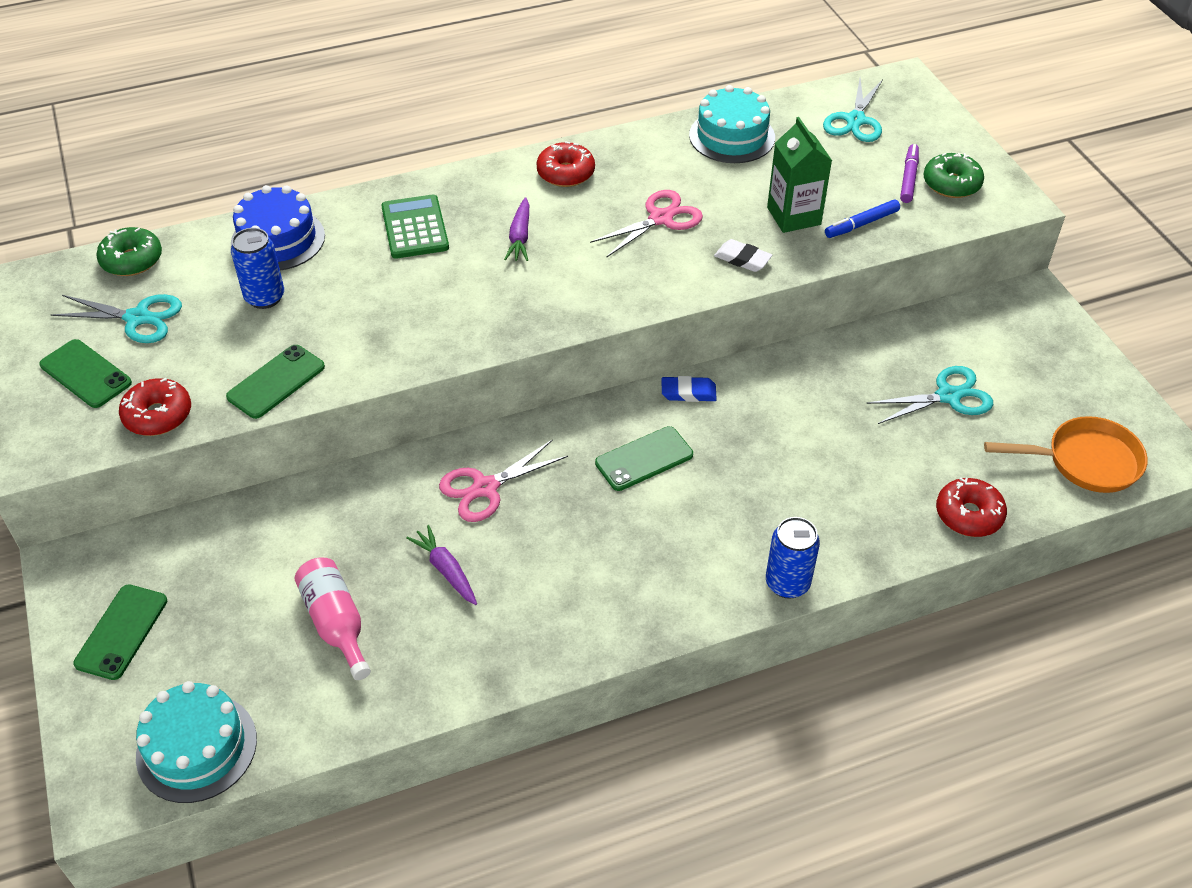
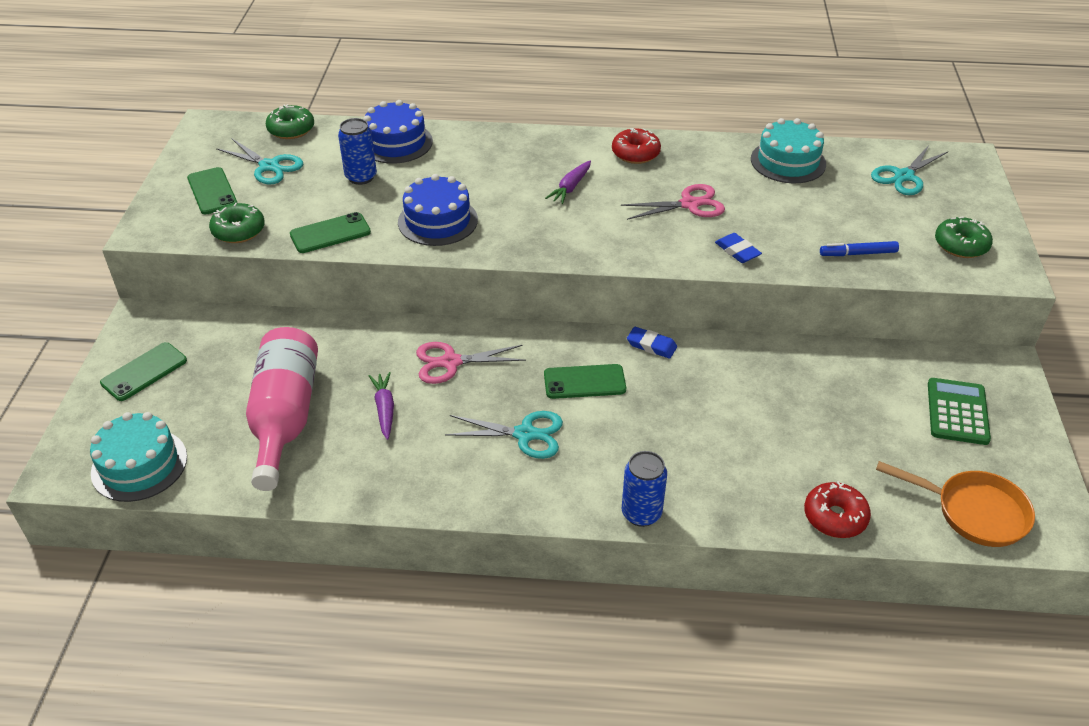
camera: 25 degrees right, 5 degrees down
red donut [119,378,191,436] -> green donut [209,203,265,243]
pink bottle [295,557,371,680] -> pink bottle [246,327,318,491], size x1.67
green calculator [381,195,449,259] -> green calculator moved to [928,378,991,445]
white eraser [714,239,772,272] -> blue eraser [715,233,762,263]
green carton [767,117,832,233] -> none
turquoise scissors [866,366,993,424] -> turquoise scissors moved to [445,411,563,459]
purple marker [900,144,919,203] -> none
none -> blue cake [398,174,478,246]

